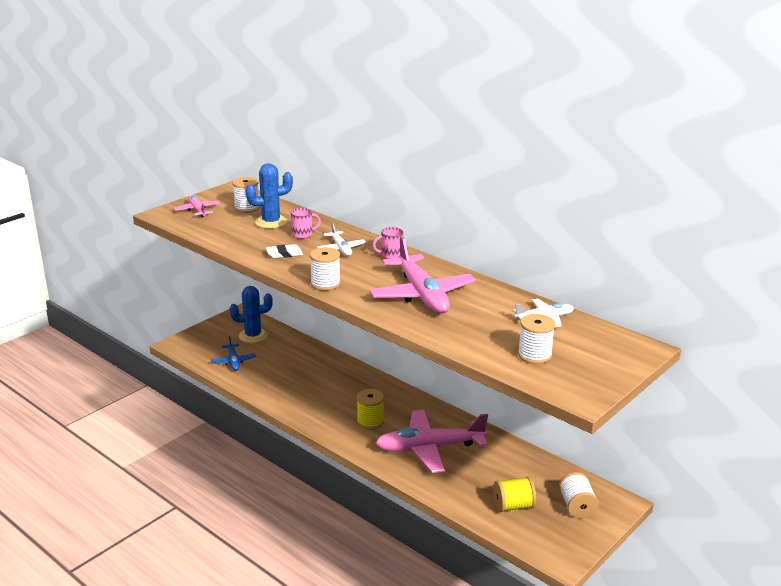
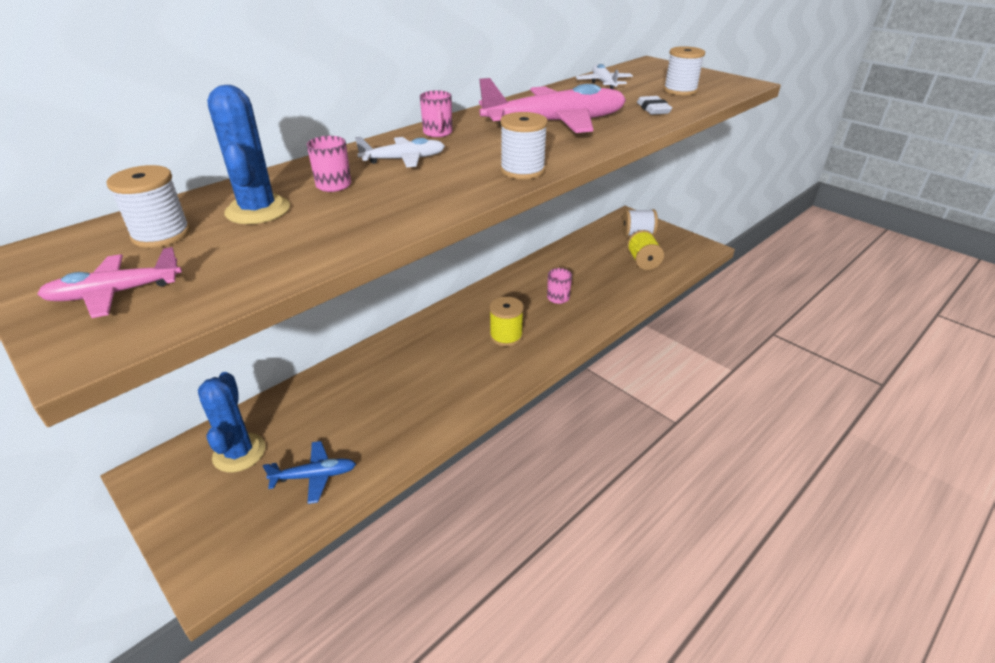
camera: 85 degrees left, 10 degrees up
white eraser [266,244,303,258] -> white eraser moved to [637,96,672,115]
pink plane [375,410,488,473] -> pink mug [547,268,572,304]

